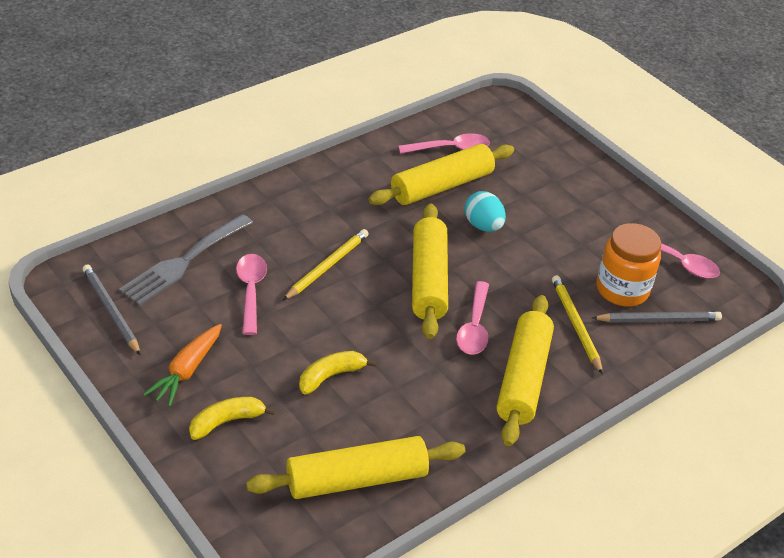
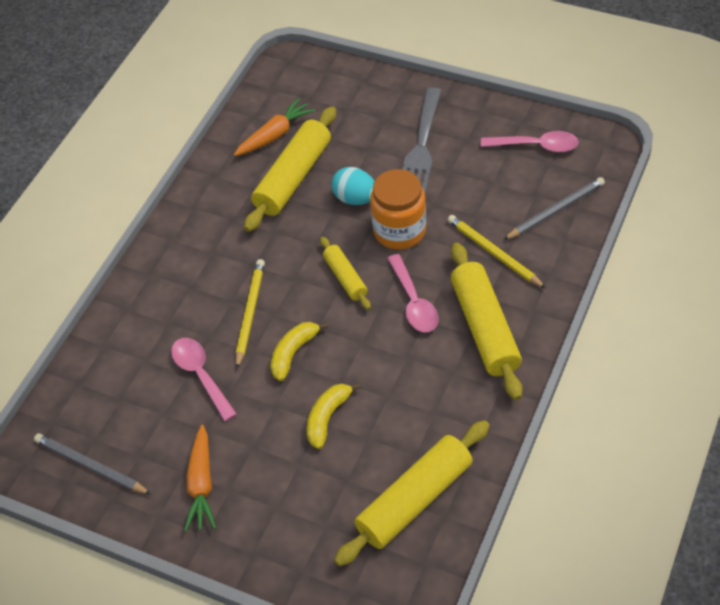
camera: 20 degrees left, 10 degrees up
grey fork [119,214,253,306] -> grey fork moved to [402,87,442,194]
yellow banana [189,397,276,440] -> yellow banana moved to [270,322,328,381]
pink spoon [398,133,490,154] -> orange carrot [234,98,315,156]
yellow rolling pin [412,203,448,339] -> yellow rolling pin [320,237,371,310], size x0.55
orange jar [596,223,661,306] -> orange jar moved to [370,169,426,249]

